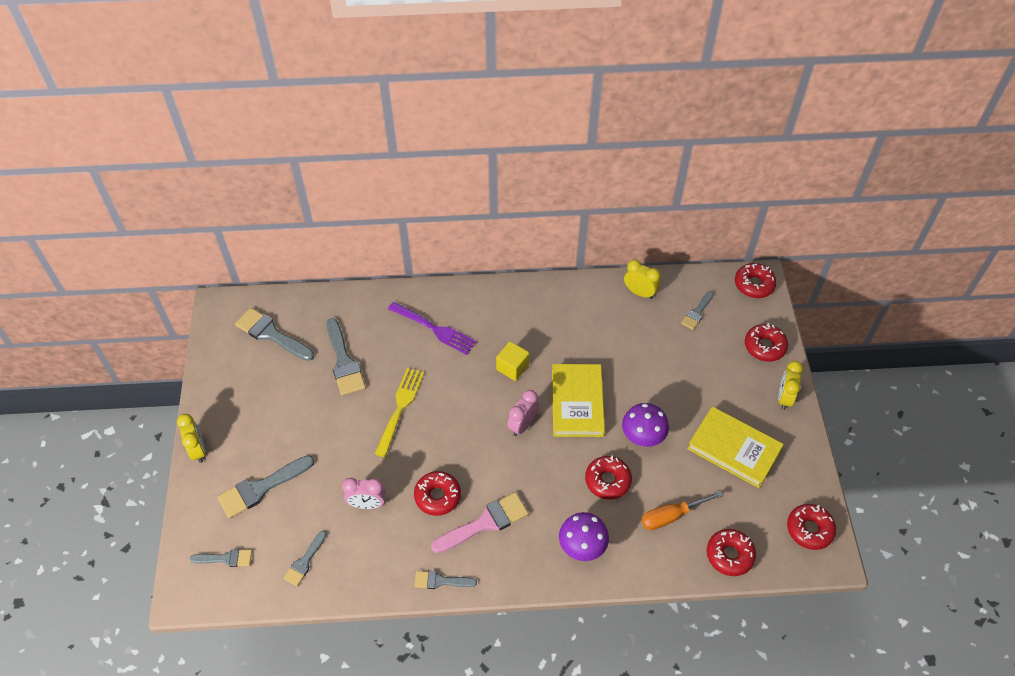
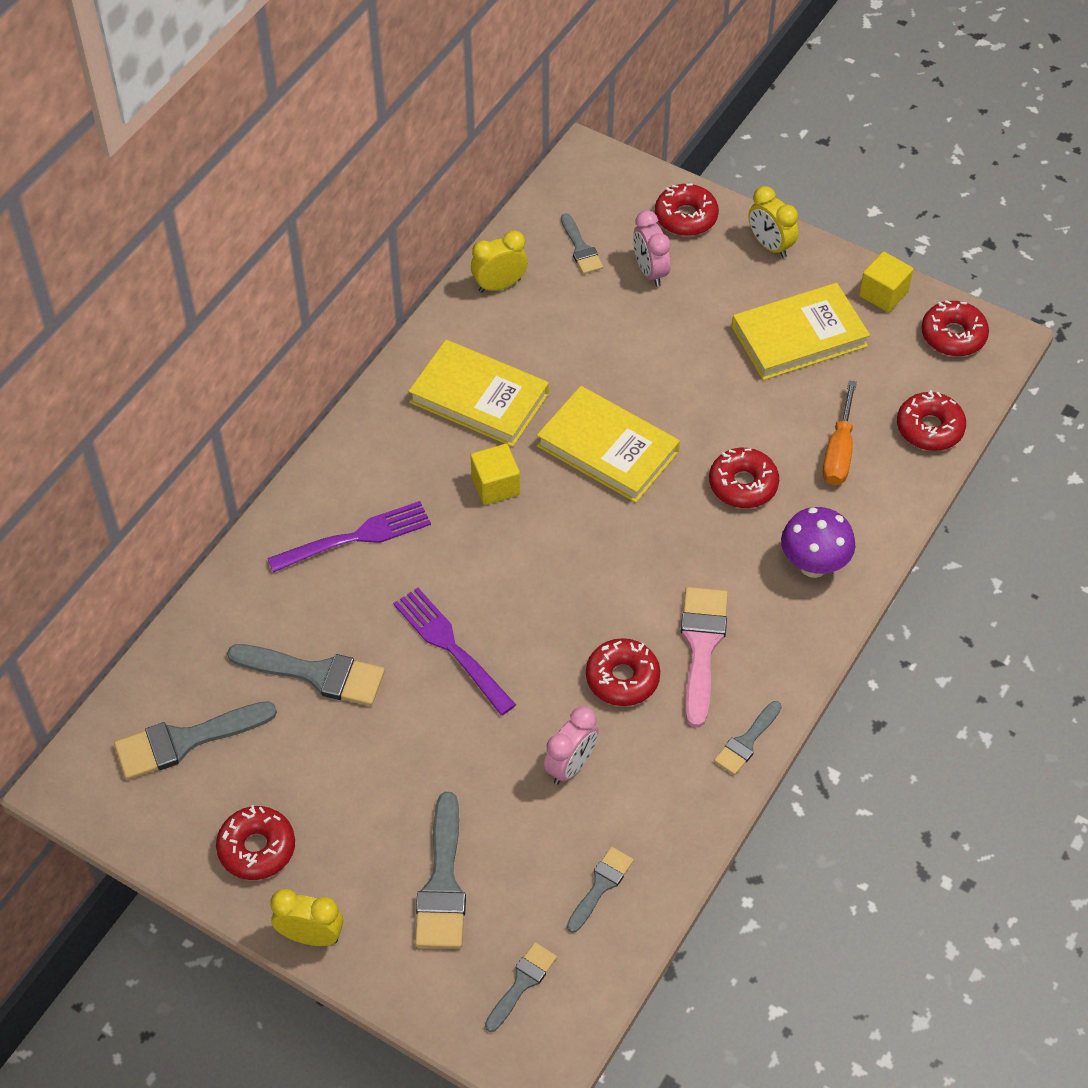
camera: 55 degrees left, 0 degrees up
grey brush [283,531,327,586] -> grey brush turned 120 degrees counterclockwise [567,847,634,933]
yellow fork [375,368,424,457] -> purple fork [393,587,516,715]
pink clock [507,390,539,436] -> pink clock moved to [633,210,671,287]
purple mushroom [622,403,669,447] -> none
red donut [735,263,777,298] -> red donut moved to [216,805,295,880]
none -> yellow book [408,339,549,447]
none -> yellow cube [859,252,913,312]

